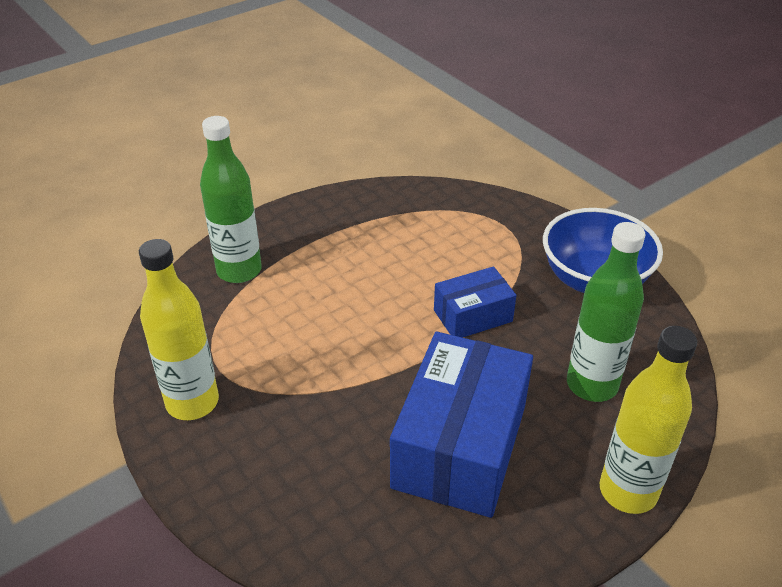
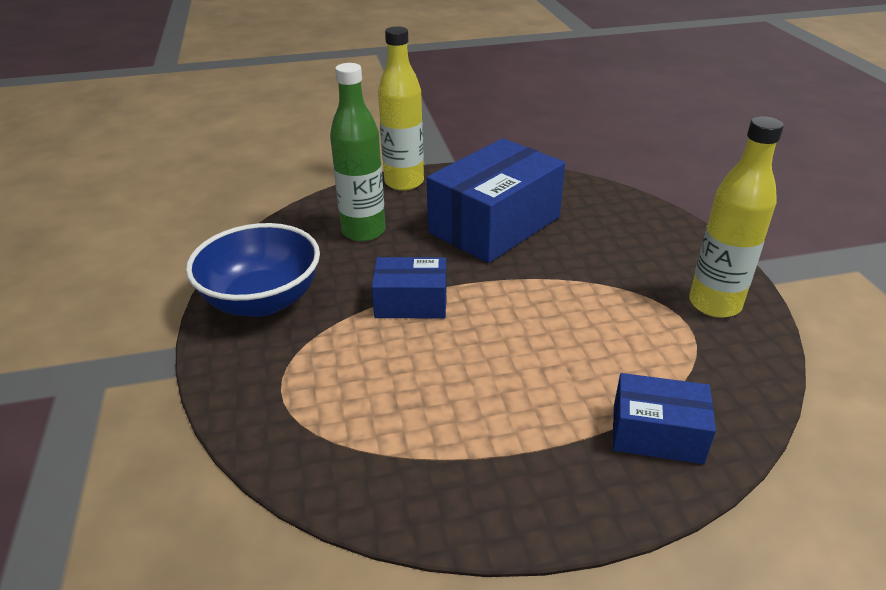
camera: 155 degrees left, 5 degrees down
green bottle [200,116,262,283] -> blue box [613,373,716,464]

